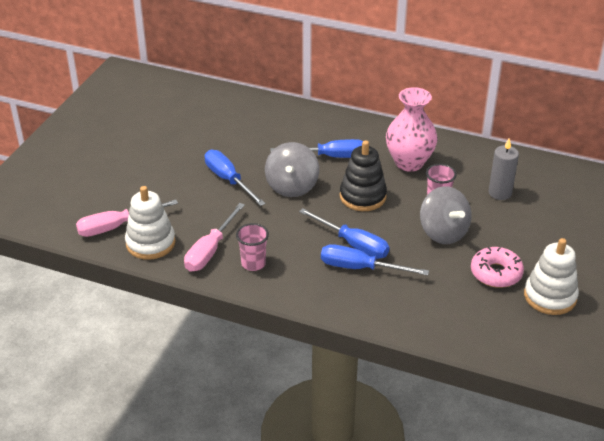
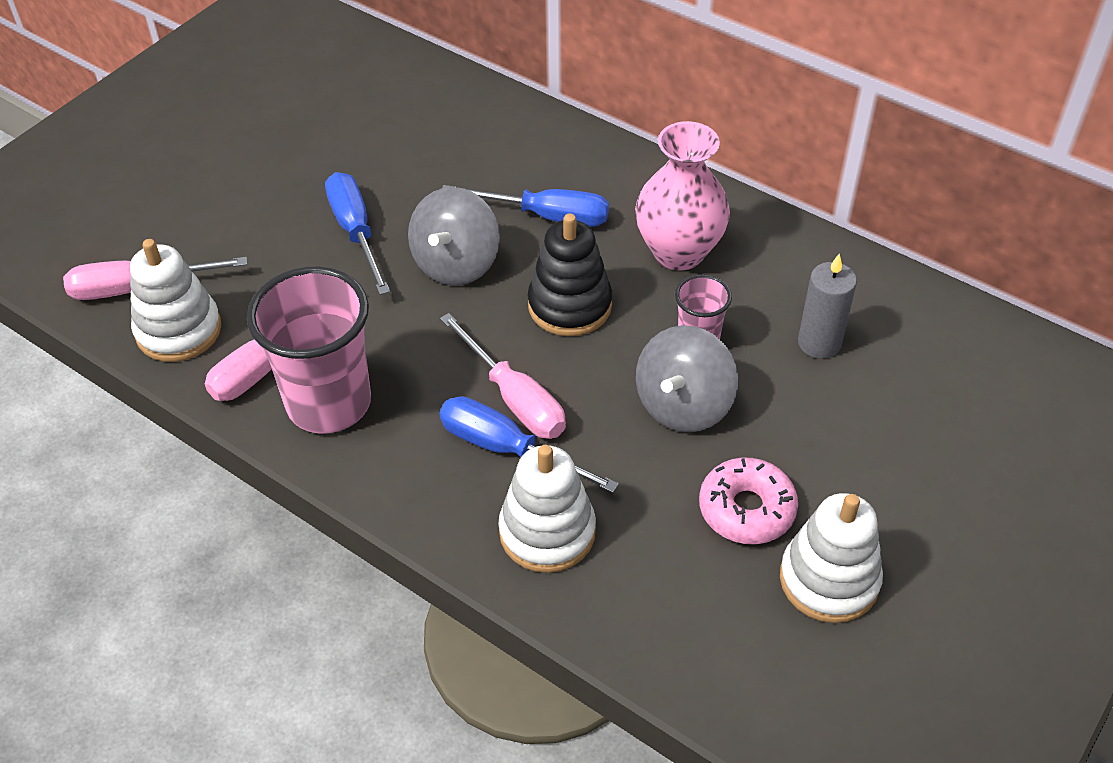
camera: 15 degrees right, 10 degrees up
pink cup [236,223,269,271] -> pink cup [247,267,371,434], size x1.97
blue screwdriver [299,208,389,259] -> pink screwdriver [440,313,566,439]
grey spinning top [420,186,472,244] -> grey spinning top turned 45 degrees clockwise [636,325,738,432]
none -> white stacking toy [498,445,596,573]

